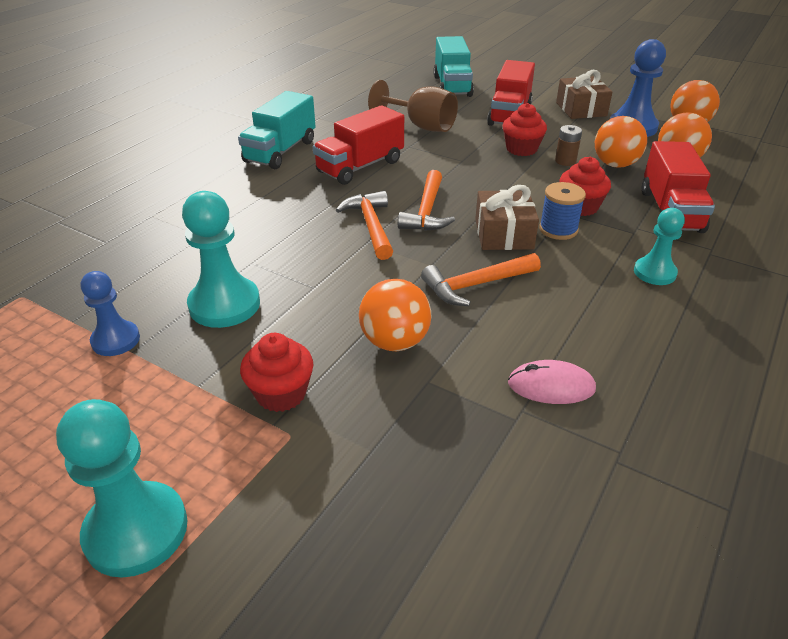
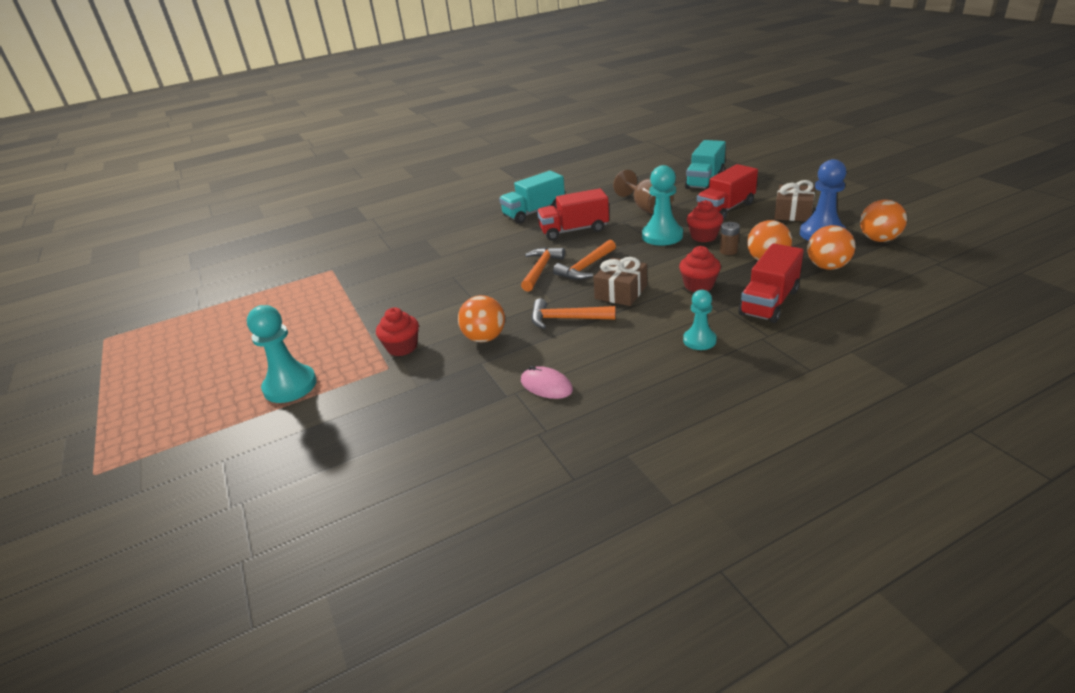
camera: 35 degrees right, 5 degrees down
blue pawn [81,271,140,356] -> none
turquoise pawn [182,191,260,328] -> turquoise pawn moved to [642,165,683,246]
blue spool [539,182,586,240] -> none

